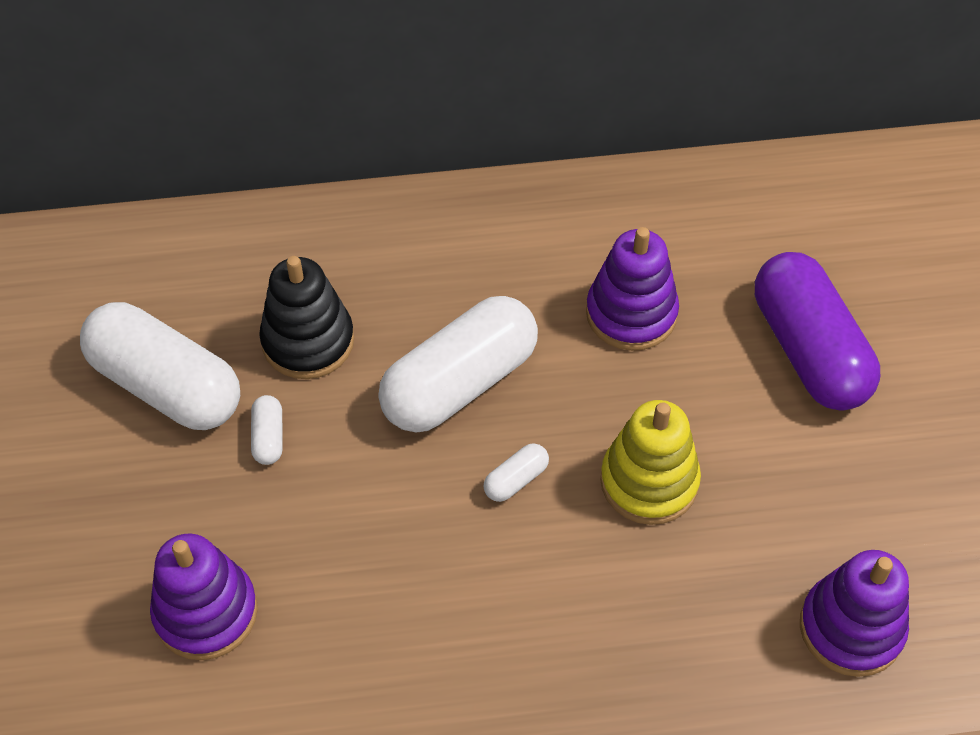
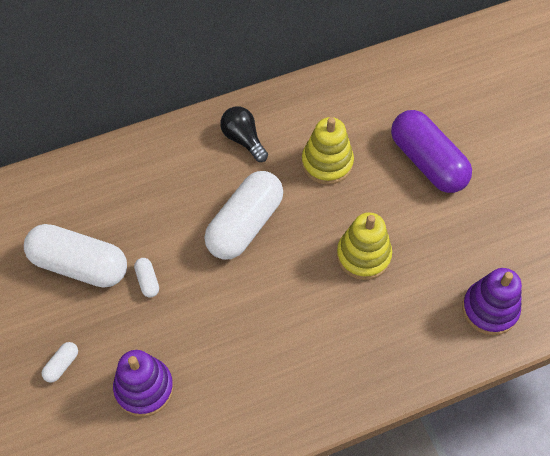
camera: 15 degrees left, 5 degrees up
black stacking toy [259,256,354,379] -> none
white capsule [484,443,549,502] -> white capsule moved to [42,342,78,383]
purple stacking toy [586,227,679,351] -> yellow stacking toy [302,117,354,185]
none -> black light bulb [220,106,268,162]

